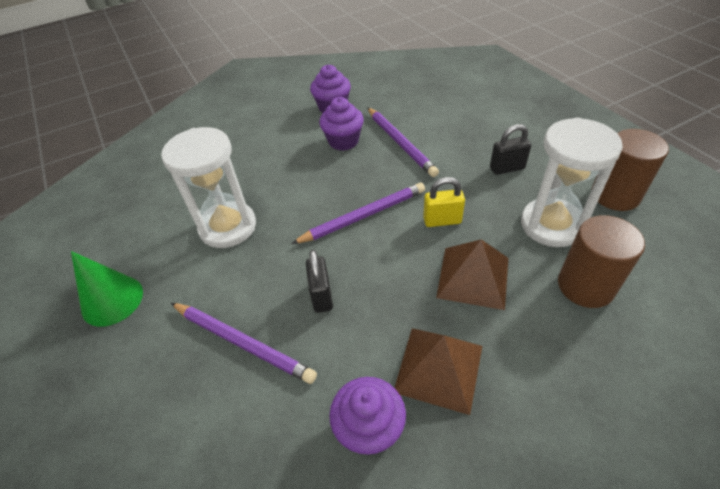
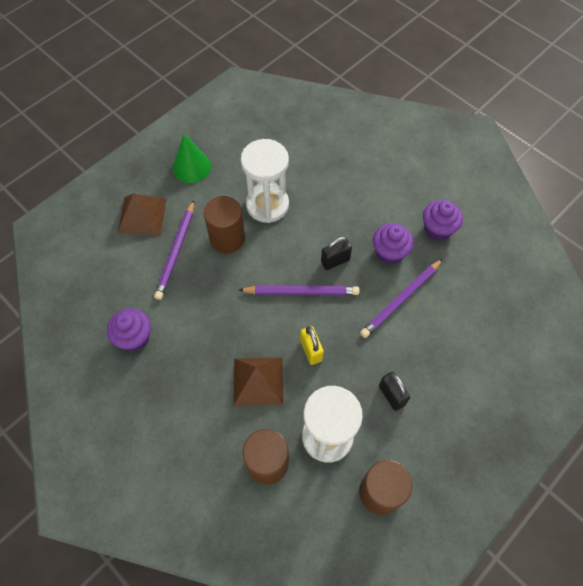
camera: 70 degrees right, 15 degrees up
purple pencil [291,183,425,244] -> purple pencil turned 45 degrees counterclockwise [239,286,360,295]
black padlock [306,250,333,313] -> black padlock moved to [321,237,352,270]
brown pyramid [394,328,482,415] -> brown pyramid moved to [118,193,166,235]
none -> brown cylinder [204,196,245,253]

